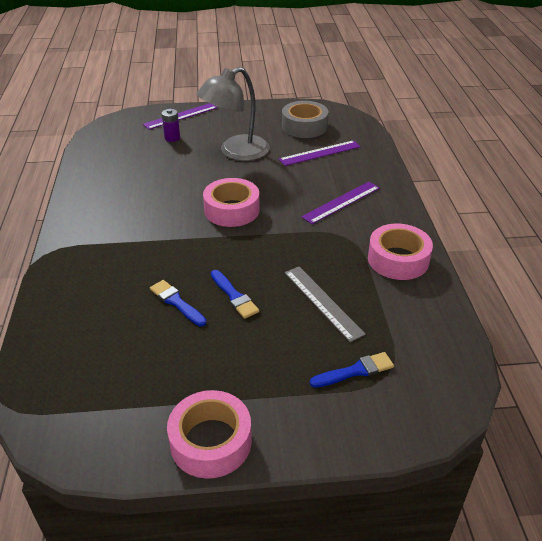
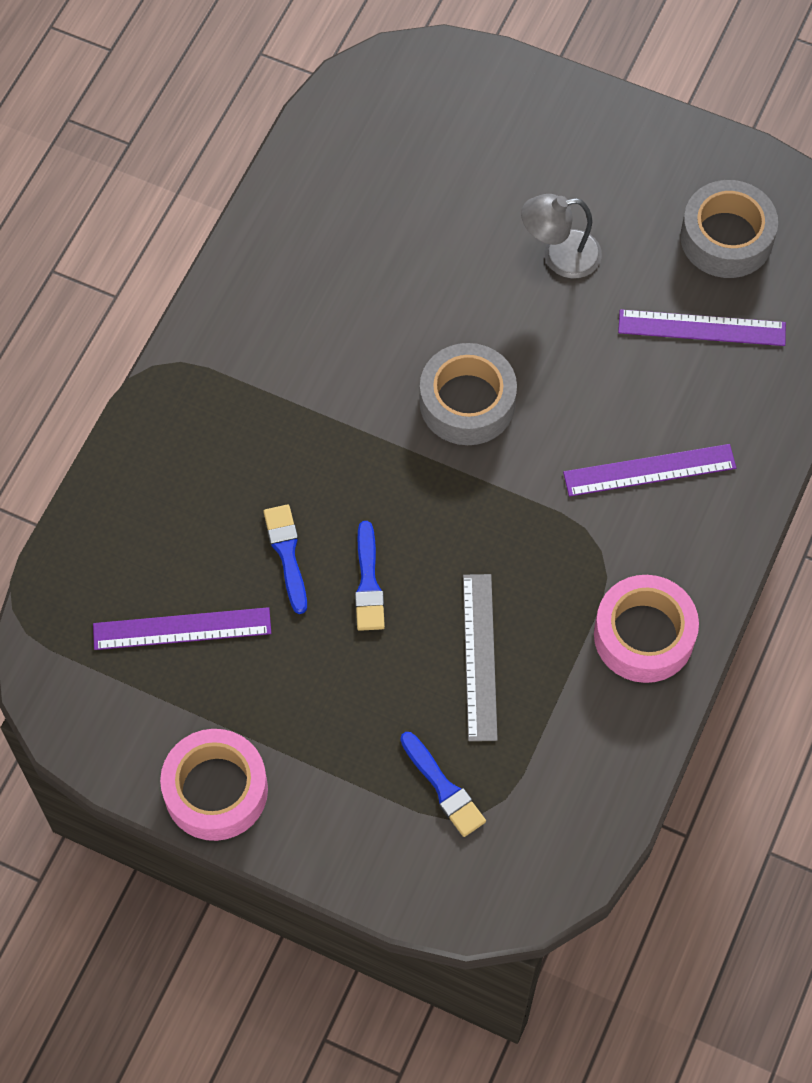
camera: 30 degrees right, 25 degrees up
purple ruler [143,103,217,130] -> purple ruler moved to [93,607,271,650]
purple battery [162,109,180,142] -> none
grey lamp [196,67,270,161] -> grey lamp [521,194,602,278], size x0.61
pink tape [203,178,260,227] -> grey tape [420,343,517,445]
blue brush [310,352,394,388] -> blue brush turned 45 degrees clockwise [400,732,486,837]

